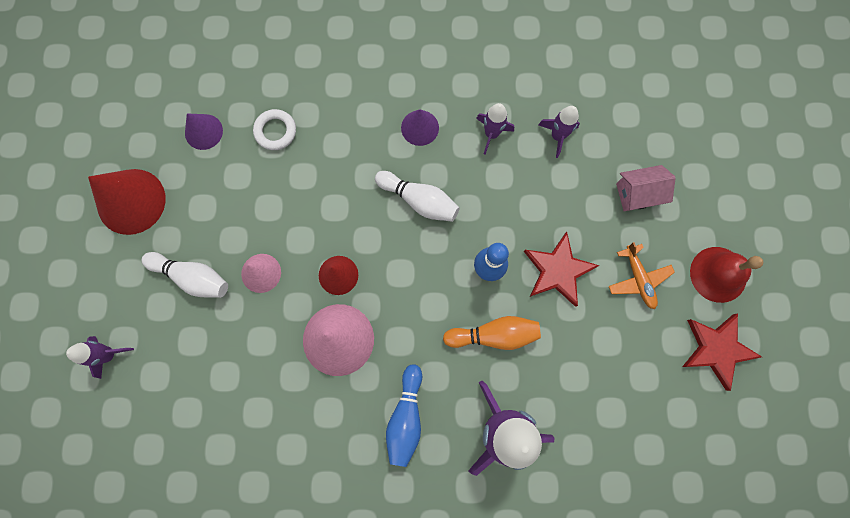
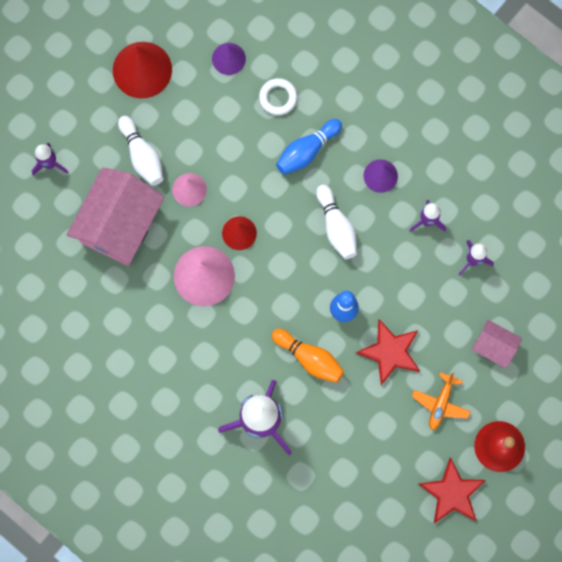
camera: 40 degrees right, 0 degrees up
blue bowling pin [386,364,422,467] -> blue bowling pin moved to [276,119,342,175]
none -> pink house [67,167,164,266]

